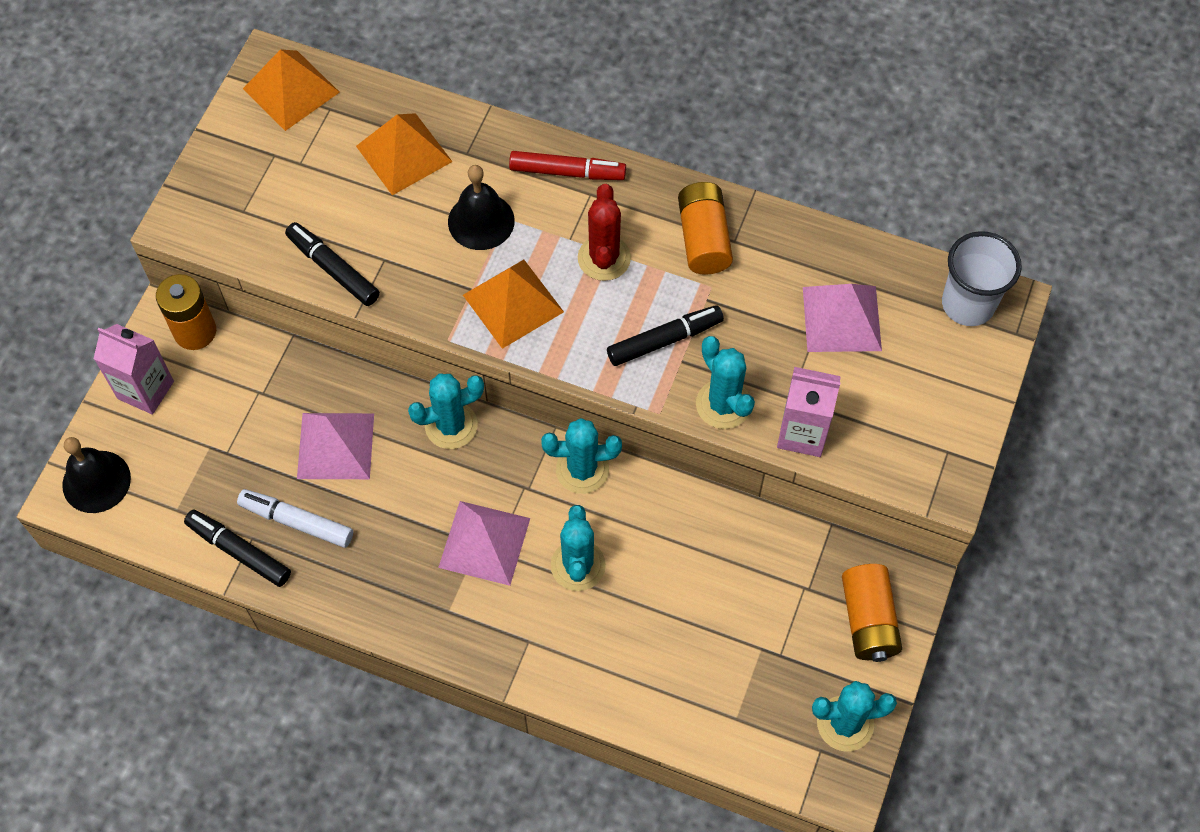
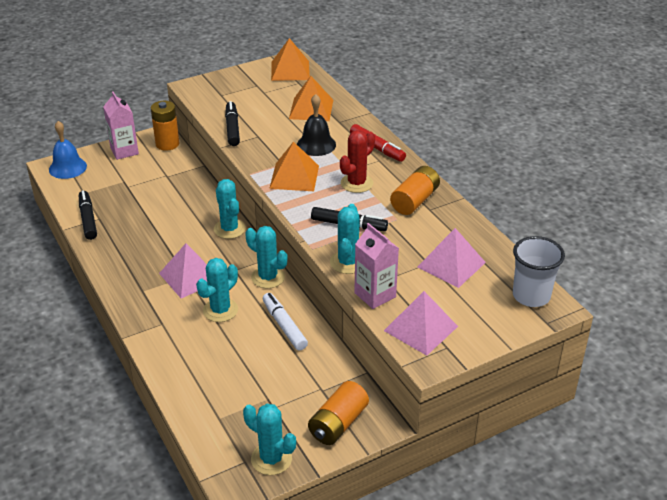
camera: 40 degrees right, 25 degrees down
black bell [62,437,131,513] -> blue bell [49,121,87,179]
white marker [237,489,353,548] -> white marker moved to [263,293,308,350]
pink pyramid [297,413,374,479] -> pink pyramid moved to [384,291,458,356]
turquoise cactus [408,374,484,449] -> turquoise cactus turned 45 degrees clockwise [214,179,246,239]

